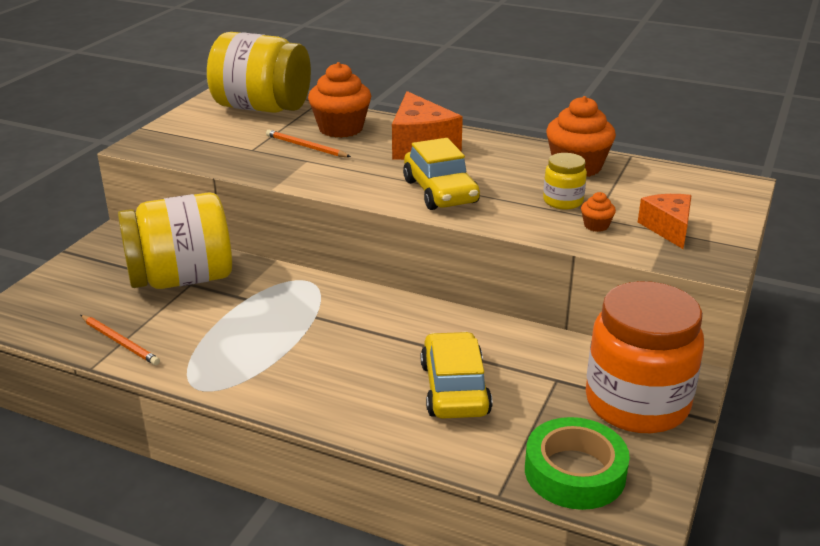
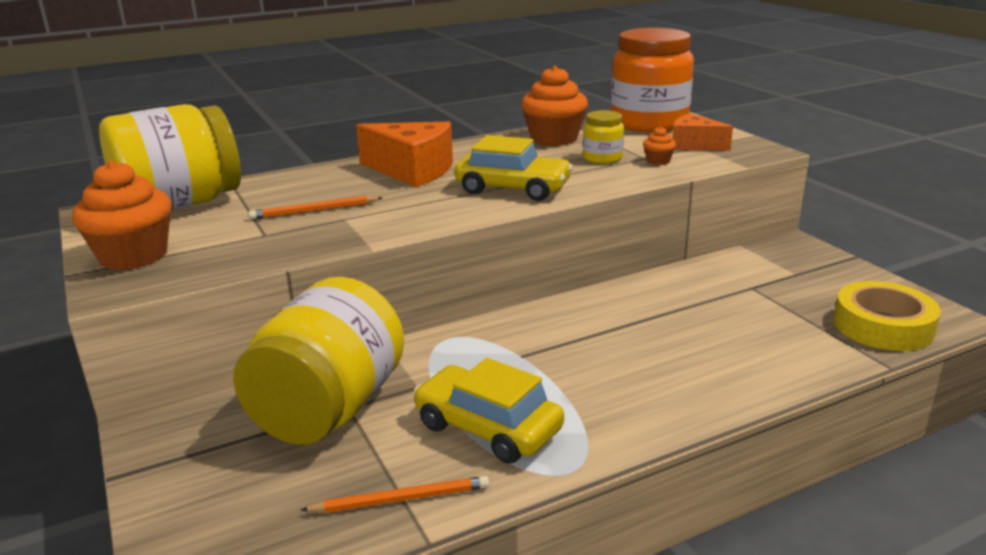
camera: 50 degrees left, 5 degrees down
orange cupcake [308,62,371,138] -> orange cupcake moved to [72,160,172,270]
yellow car [421,332,492,419] -> yellow car moved to [413,358,564,464]
green tape [525,417,630,510] -> yellow tape [833,281,941,351]
orange jar [586,281,704,433] -> orange jar moved to [611,28,694,132]

